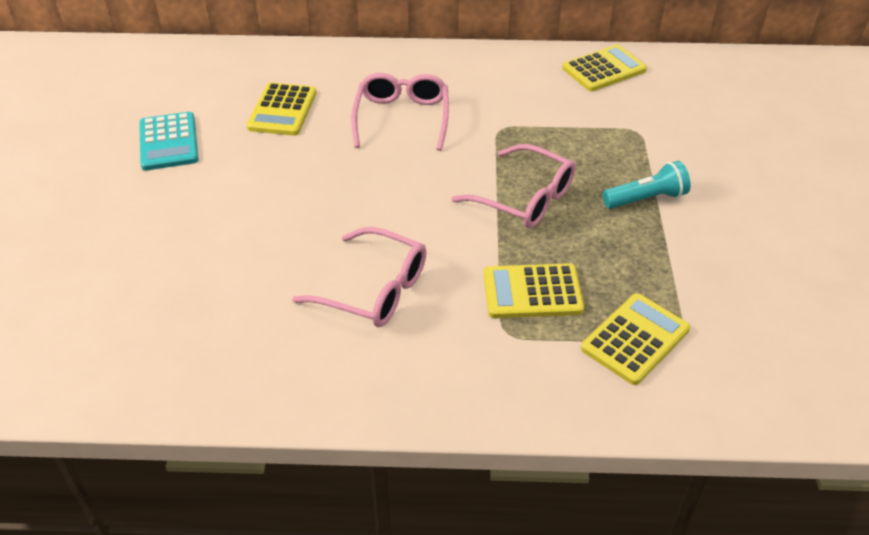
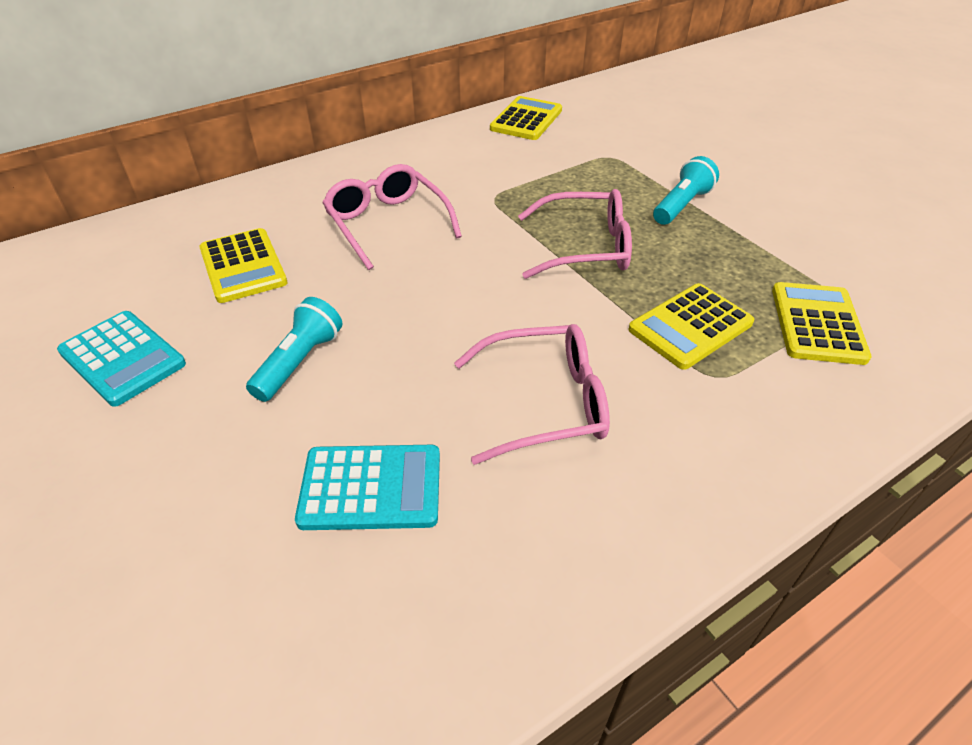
camera: 35 degrees left, 0 degrees up
none -> turquoise flashlight [246,297,342,402]
none -> turquoise calculator [295,445,440,530]

